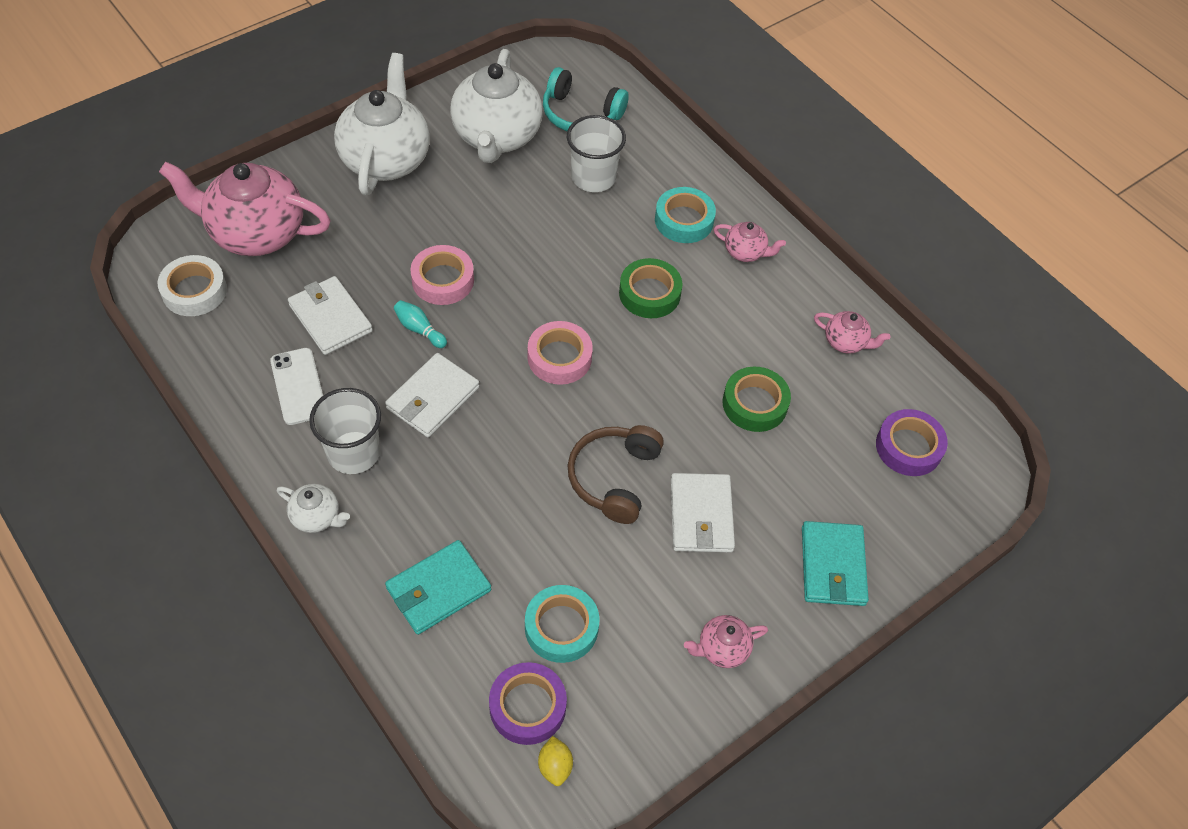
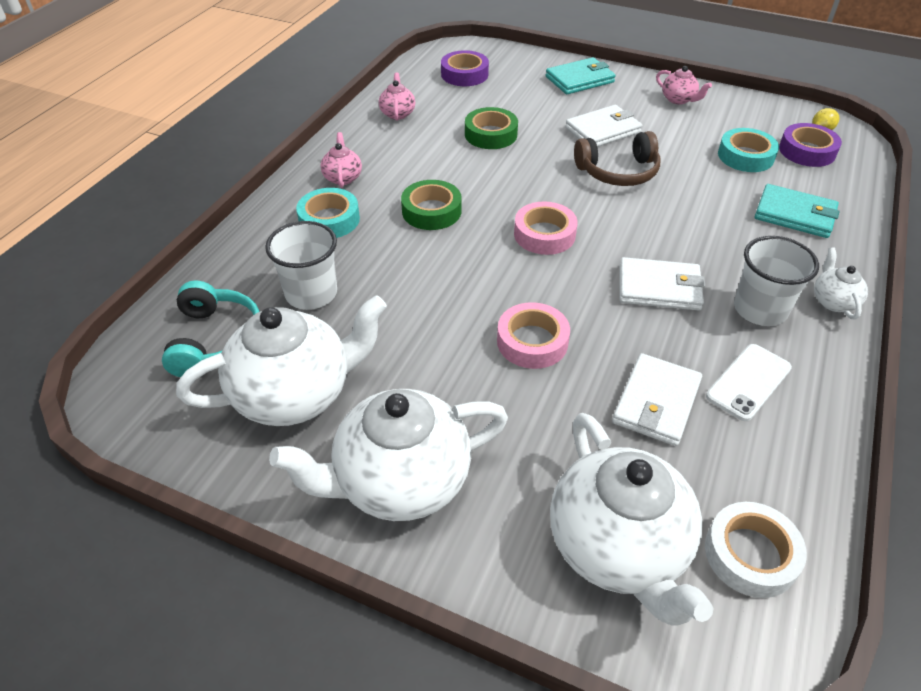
camera: 115 degrees left, 10 degrees down
pink teapot [159,162,331,256] -> white teapot [550,413,714,625]
turquoise bowling pin [394,300,447,348] -> none

